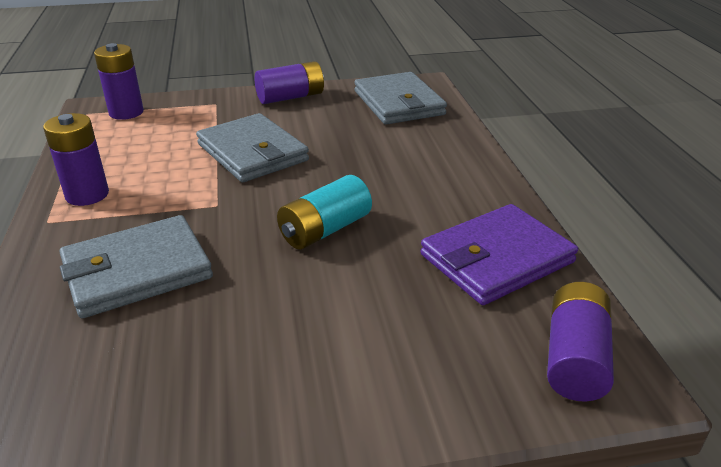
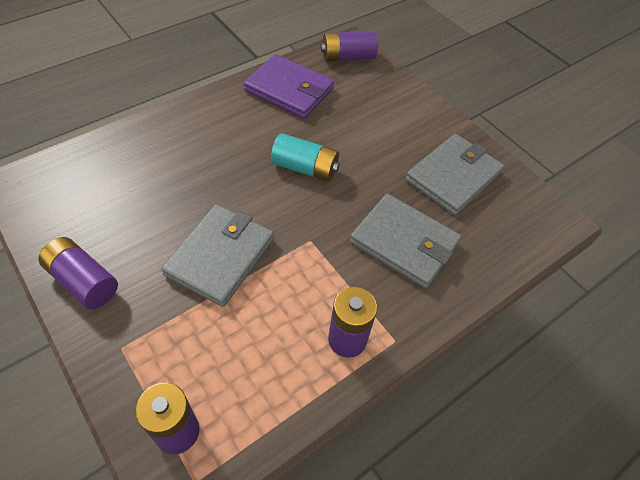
camera: 120 degrees left, 20 degrees up
grey wallet [355,72,447,124] -> grey wallet moved to [406,134,504,215]

